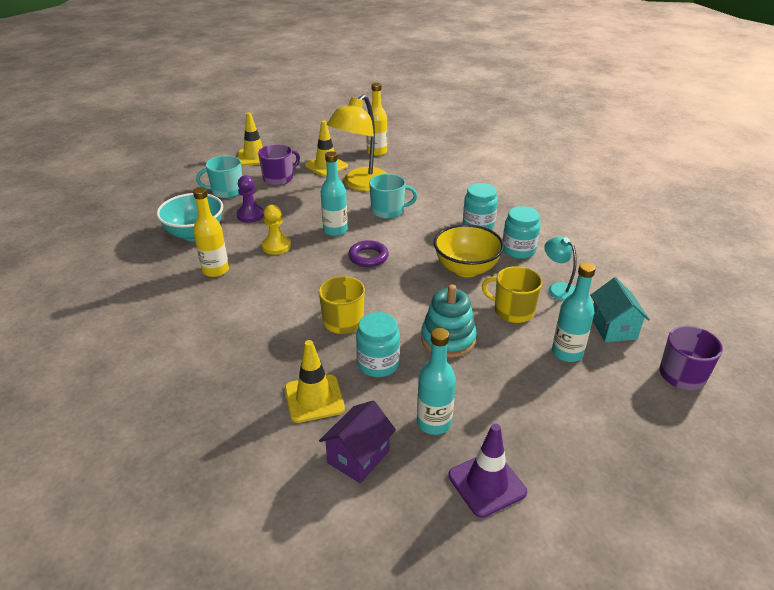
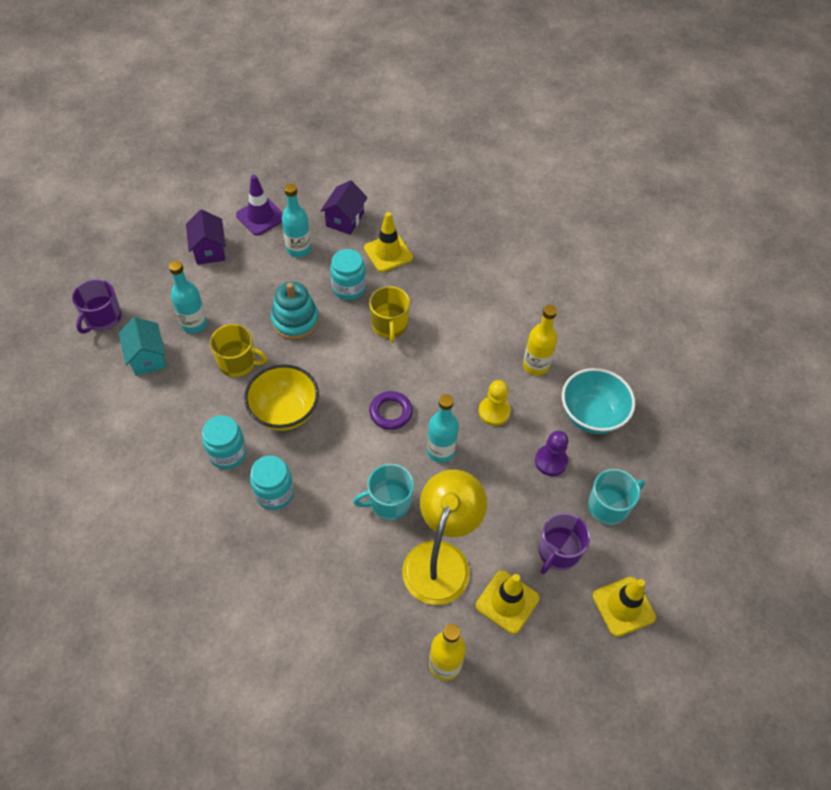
camera: 165 degrees right, 20 degrees up
turquoise lamp [544,237,577,301] -> none
none -> purple house [186,209,226,265]

